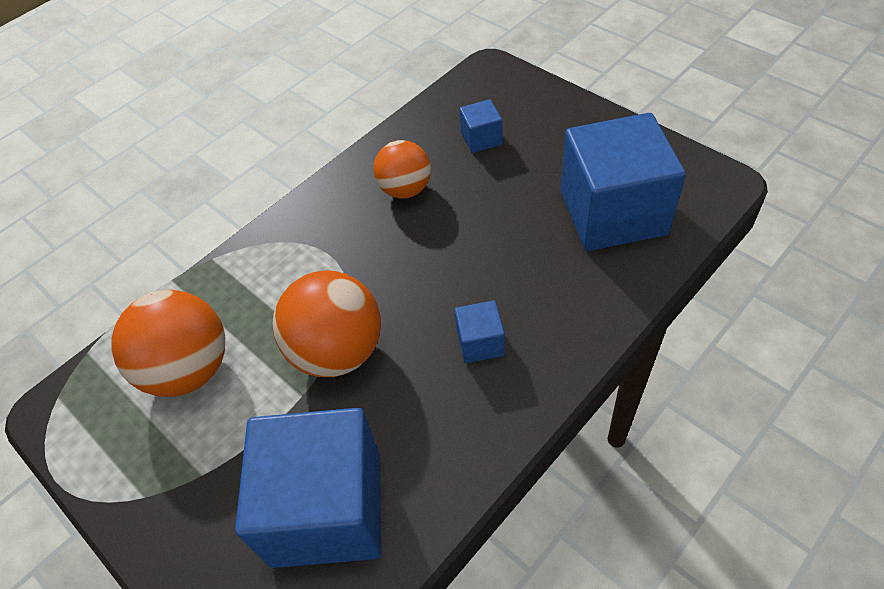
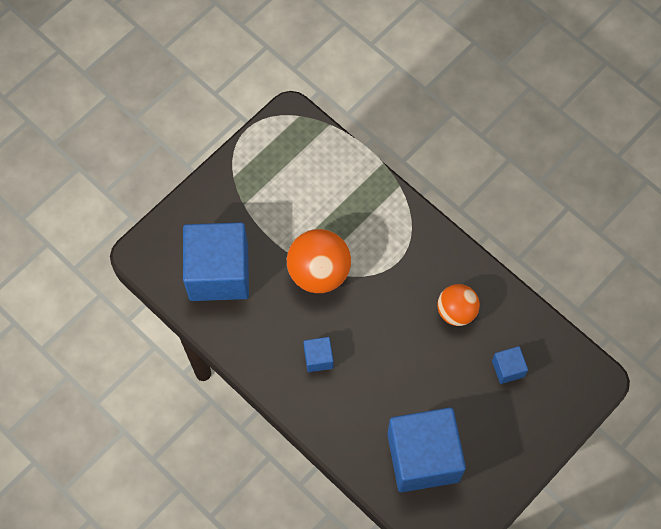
camera: 85 degrees right, 15 degrees up
orange ball [111,290,225,397] -> none

